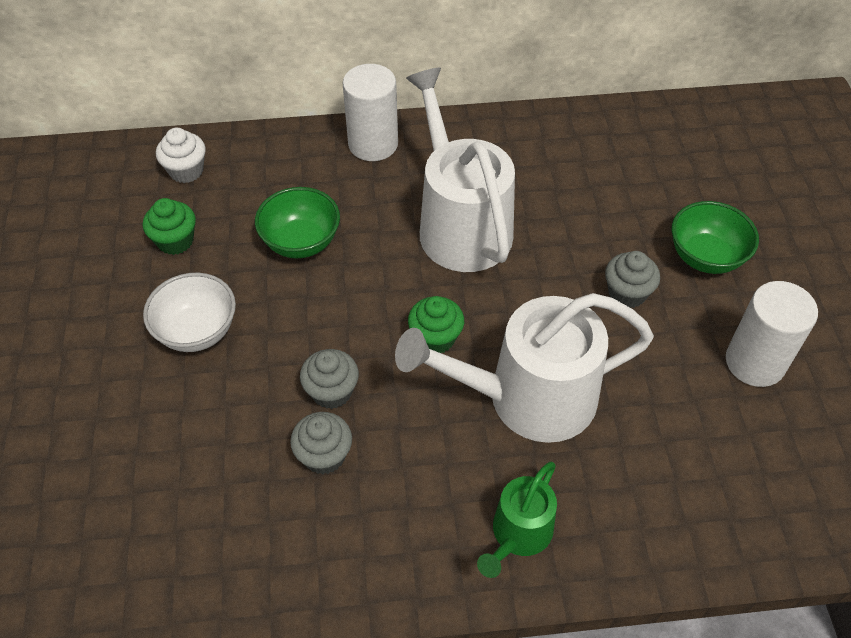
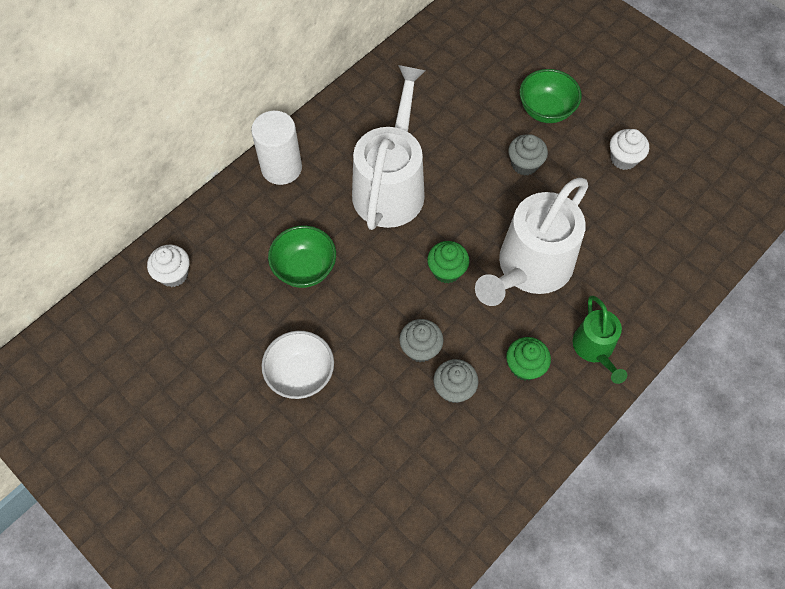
camera: 40 degrees left, 10 degrees up
green cupcake [143,198,196,255] -> green cupcake moved to [506,337,551,381]
white watering can [406,68,515,272] -> white watering can turned 75 degrees clockwise [352,65,426,230]
white cylinder [726,281,818,387] -> white cupcake [610,129,649,170]

